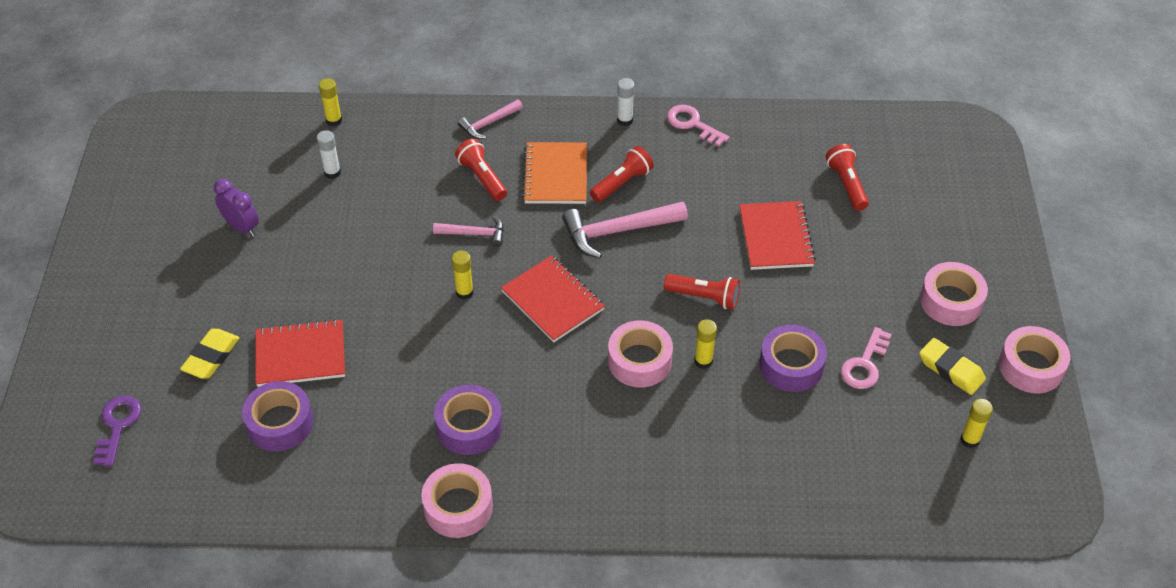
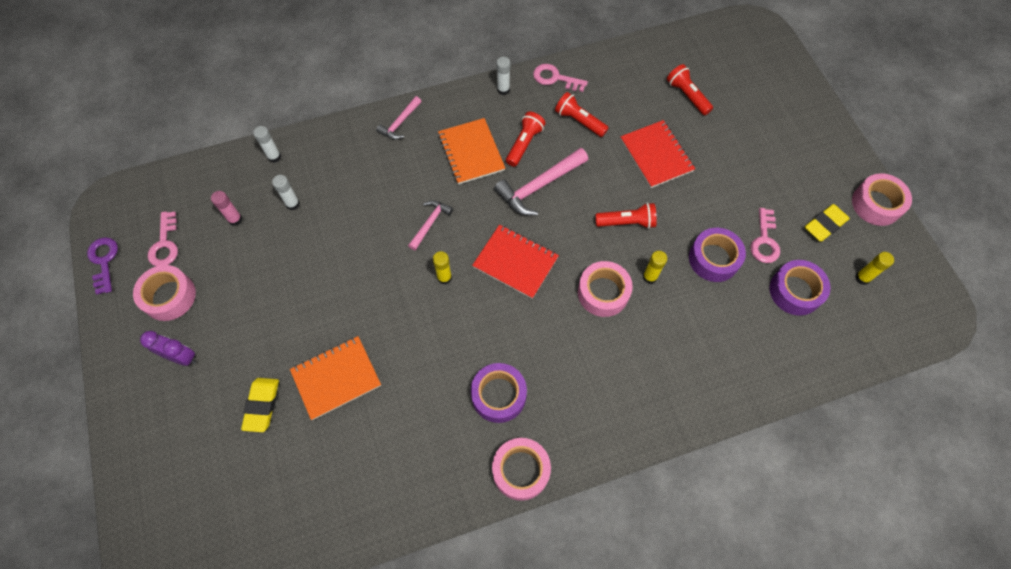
camera: 20 degrees left, 15 degrees up
purple key [93,396,141,466] -> purple key moved to [87,237,118,294]
purple clock [214,179,259,237] -> purple clock moved to [140,331,196,366]
purple tape [242,381,314,451] -> purple tape moved to [770,260,831,316]
red notebook [255,319,345,387] -> orange notebook [290,336,381,420]
yellow glue stick [319,78,342,126] -> white glue stick [253,126,281,163]
pink hammer [433,216,504,247] -> pink hammer turned 45 degrees counterclockwise [408,200,453,251]
red flashlight [455,139,507,201] -> red flashlight moved to [555,92,609,137]
yellow eraser [919,338,986,395] -> yellow eraser turned 60 degrees counterclockwise [805,204,850,242]
pink tape [920,262,988,326] -> pink tape moved to [133,265,196,321]
none -> pink key [148,212,178,266]
none -> pink glue stick [211,191,243,226]

